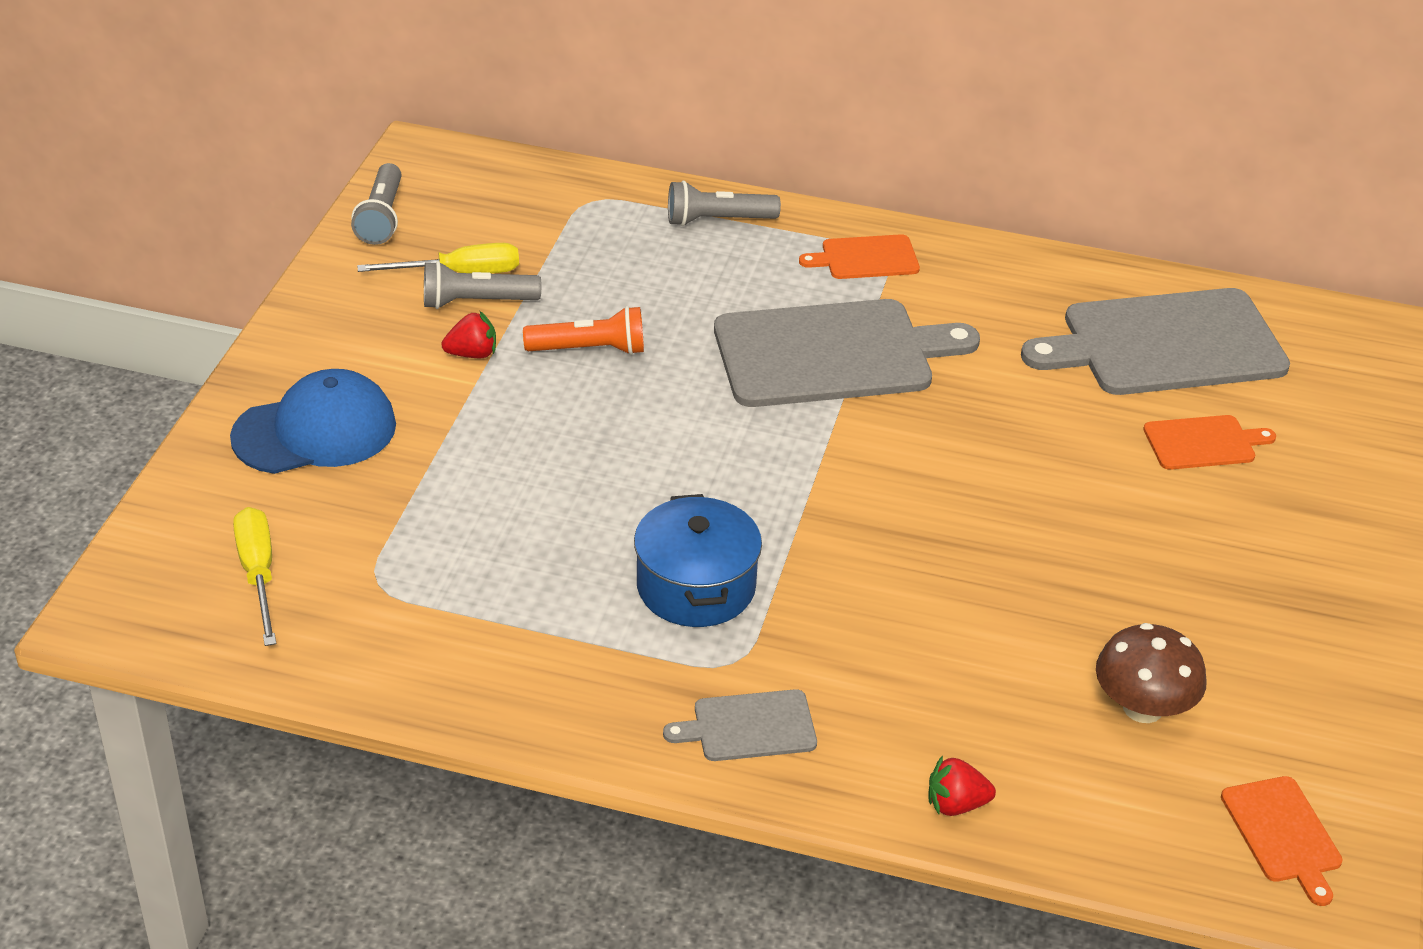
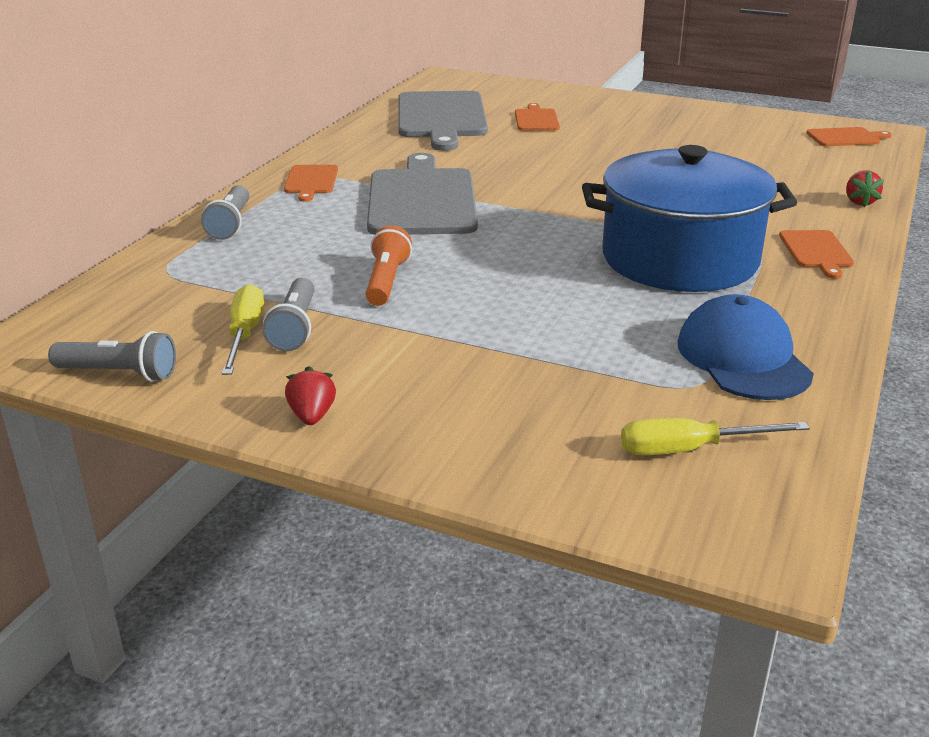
camera: 80 degrees left, 10 degrees down
blue cap [230,369,396,474] -> blue cap moved to [678,294,814,400]
red strawberry [441,311,496,358] -> red strawberry moved to [285,366,336,425]
blue pot [634,494,762,627] -> blue pot [582,145,797,292], size x1.75
grey cutting board [663,689,817,761] -> orange cutting board [779,230,854,279]
brown mushroom [1096,623,1207,723] -> none

